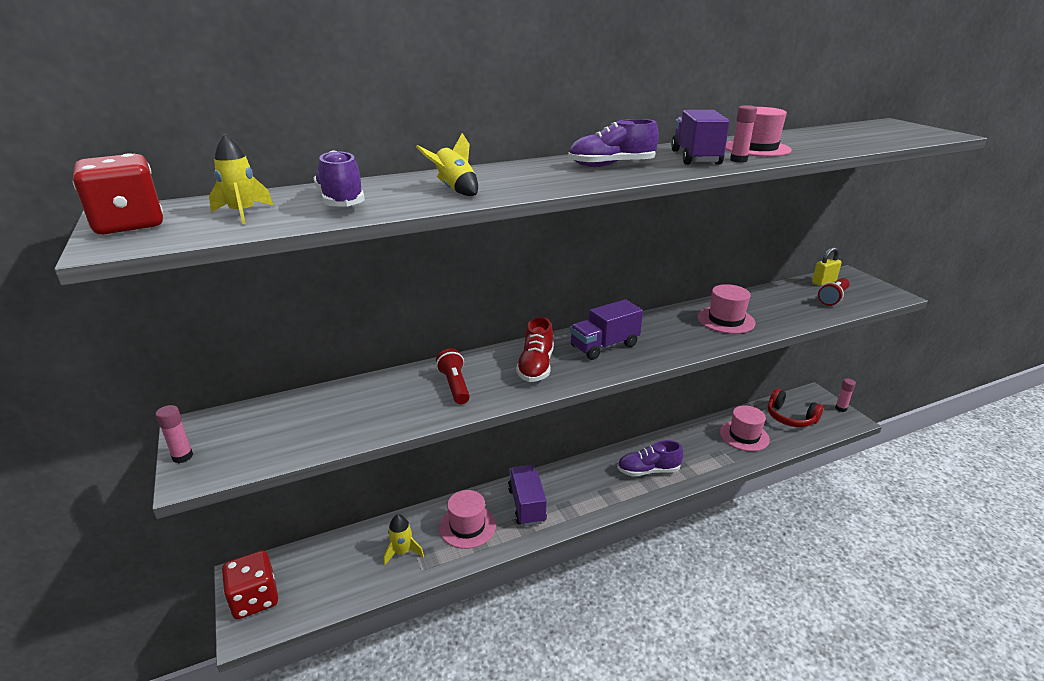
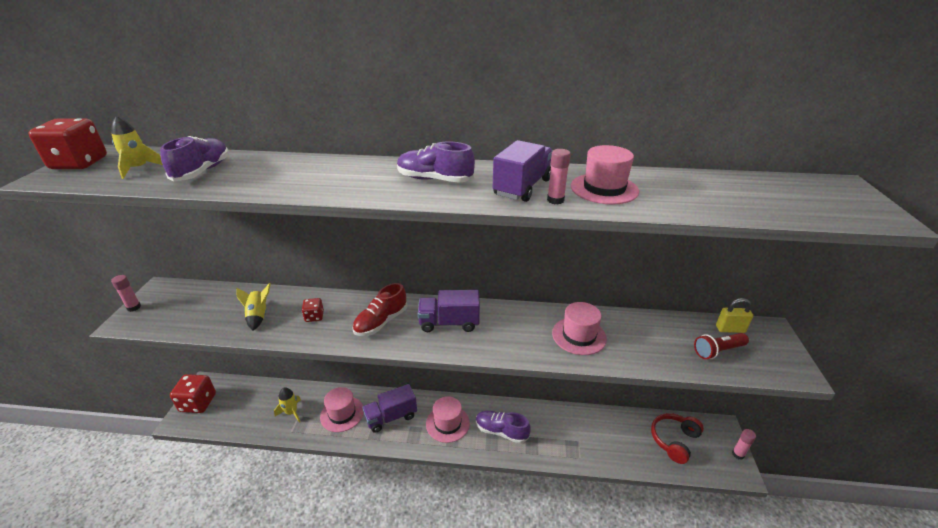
camera: 30 degrees right, 5 degrees up
yellow rocket [416,133,478,196] -> yellow rocket moved to [236,283,271,330]
red flashlight [436,349,470,404] -> red dice [302,298,324,322]
purple truck [508,465,547,526] -> purple truck turned 135 degrees counterclockwise [362,384,417,433]
pink hat [720,405,770,451] -> pink hat moved to [426,396,470,443]
red headphones [768,389,824,427] -> red headphones turned 60 degrees clockwise [651,413,704,464]

